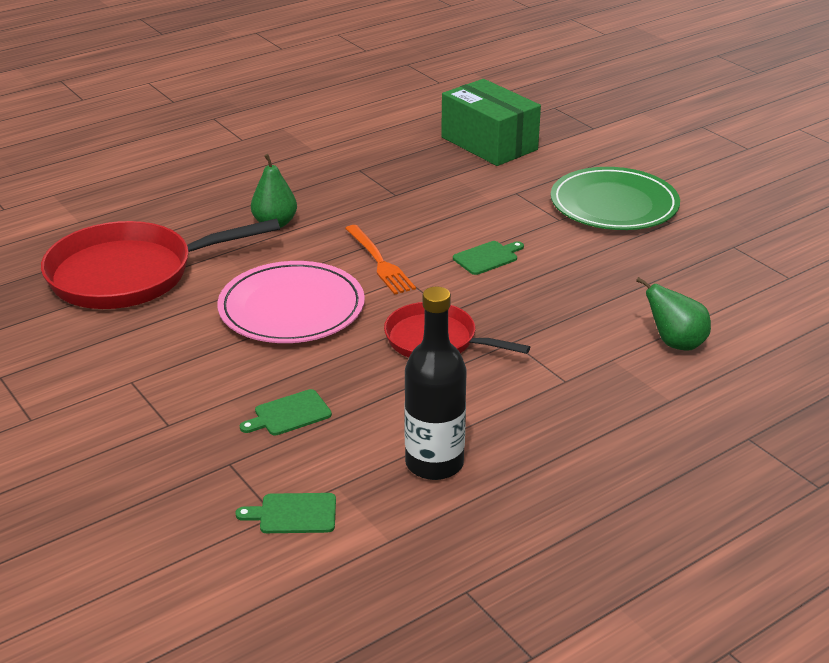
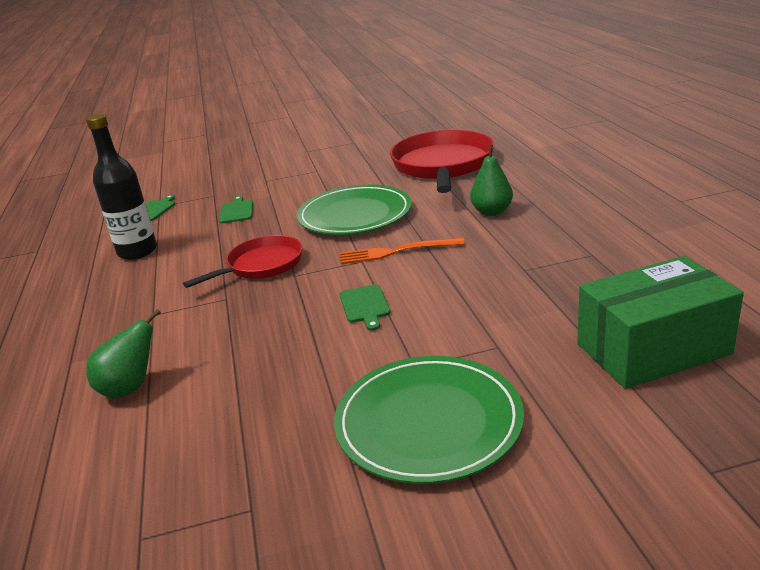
camera: 115 degrees right, 5 degrees down
pink plate [217,261,365,343] -> green plate [297,185,412,235]

